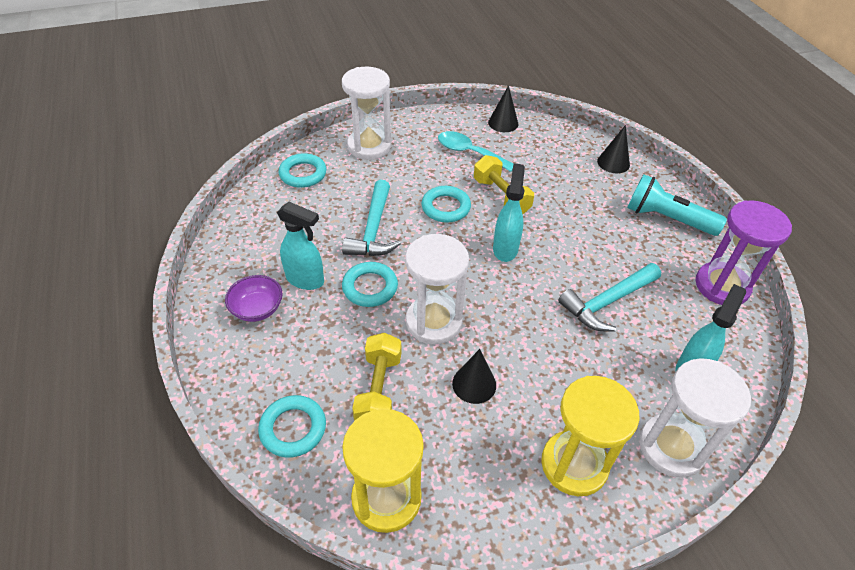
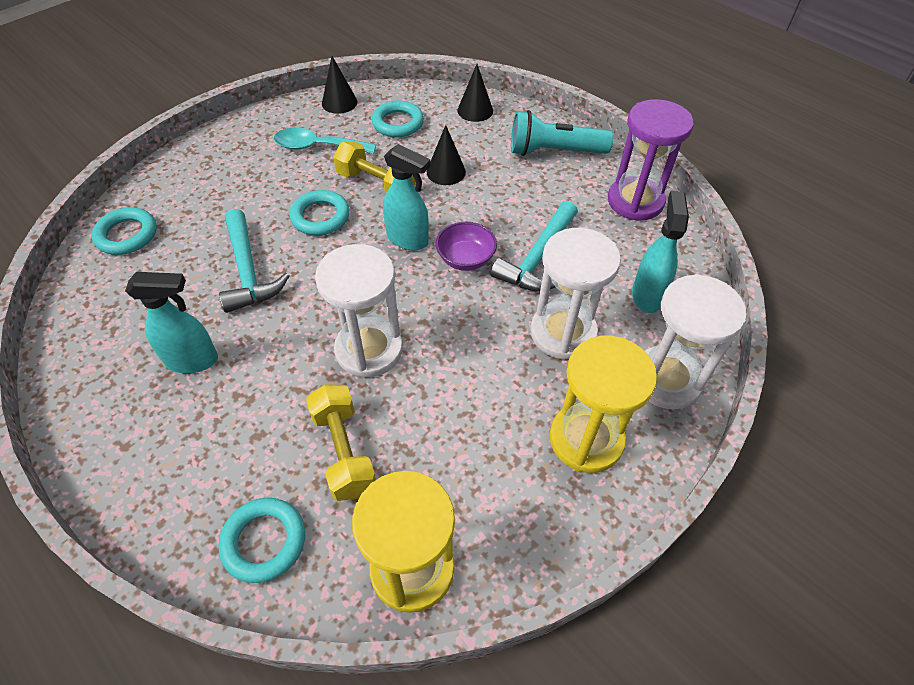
camera: 25 degrees left, 5 degrees up
purple bowl [225,275,283,322] -> purple bowl moved to [436,222,497,271]
white hourglass [342,67,391,160] -> white hourglass moved to [530,228,621,360]
turquoise ring [342,262,398,307] -> turquoise ring moved to [372,101,424,137]
black cone [452,349,496,404] -> black cone moved to [427,125,466,185]
turquoise spray bottle [493,163,525,262] -> turquoise spray bottle turned 135 degrees clockwise [383,144,430,250]

